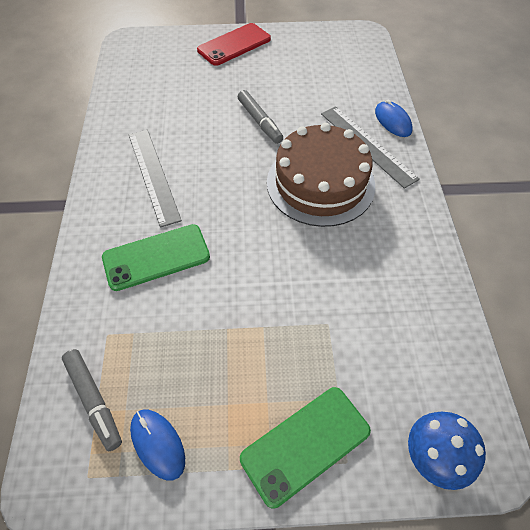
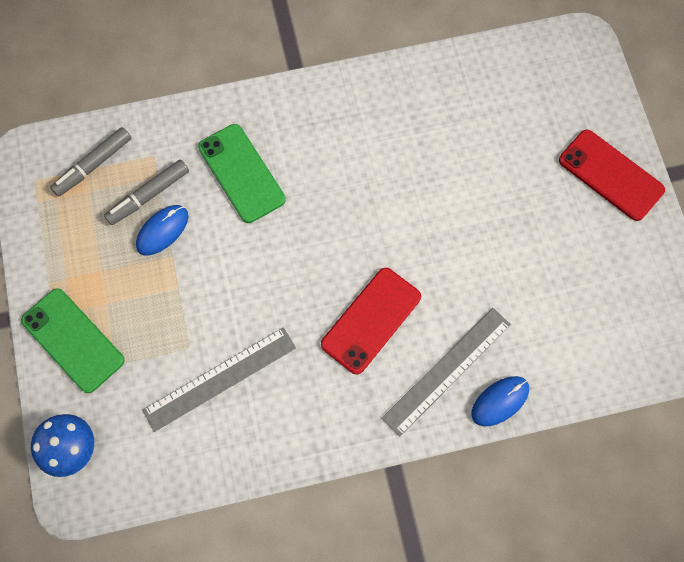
camera: 80 degrees right, 15 degrees up
grey ruler [129,130,182,228] -> grey ruler moved to [142,327,296,432]
blue mouse [130,410,185,480] -> blue mouse moved to [136,205,188,256]
grey marker [238,90,283,144] -> grey marker moved to [104,160,189,225]
brown cake [267,123,375,227] -> red phone [321,268,421,374]

